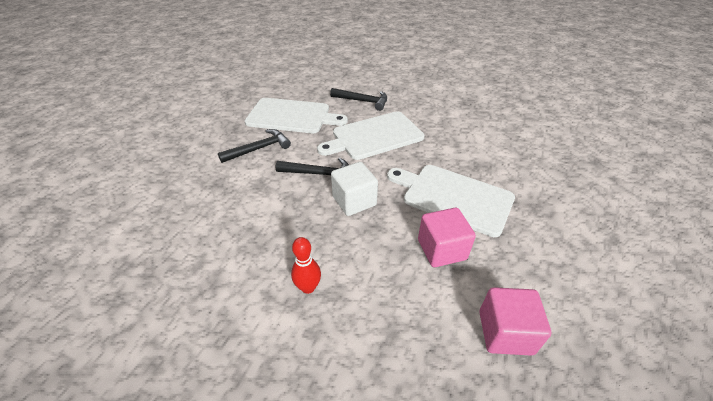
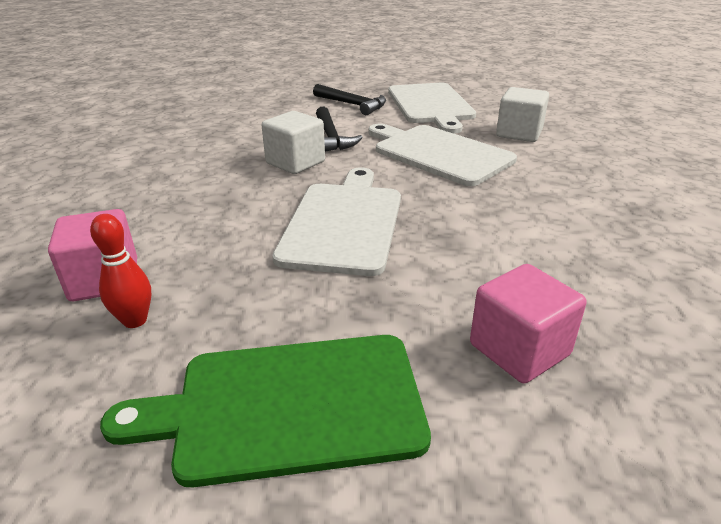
camera: 70 degrees right, 10 degrees down
red bowling pin [291,237,321,294] -> red bowling pin moved to [90,214,151,328]
black hammer [330,88,387,111] -> white cube [496,87,549,142]
pink cube [418,208,476,267] -> pink cube moved to [470,264,587,383]
none -> green cutting board [100,335,431,487]

